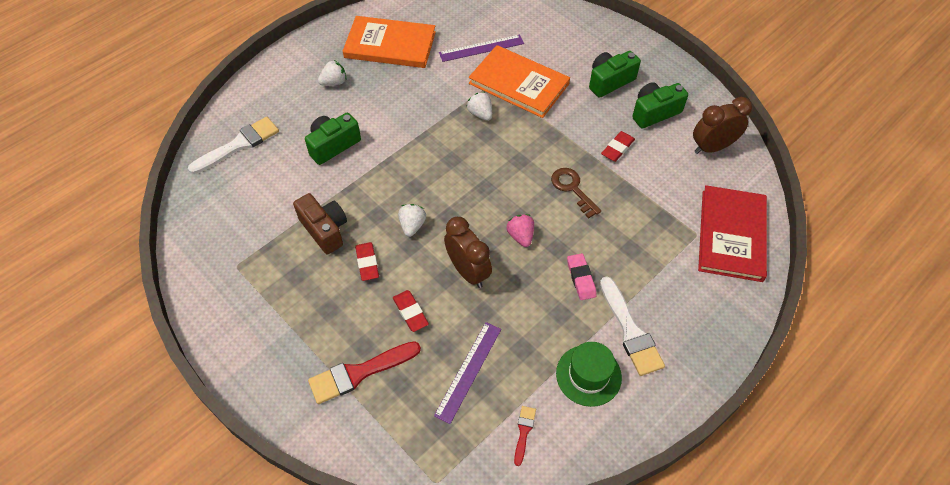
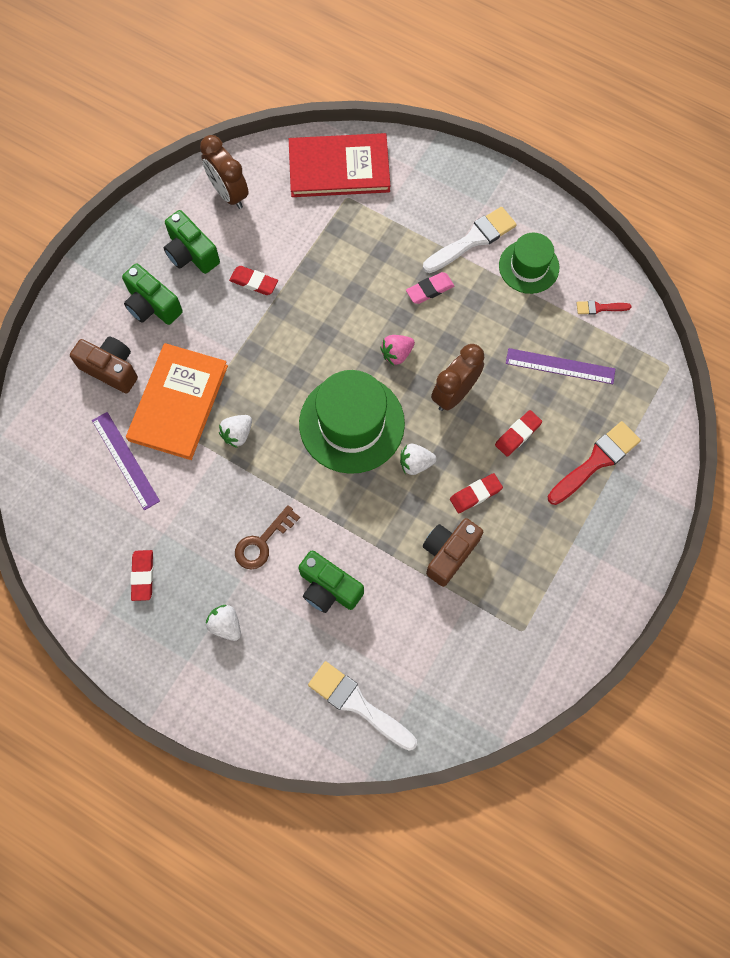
camera: 105 degrees left, 15 degrees up
red brush [308,341,421,404] -> red brush turned 90 degrees counterclockwise [548,421,641,505]
orange book [343,16,436,68] -> red eraser [130,550,153,601]
brown key [551,168,601,218] -> brown key moved to [235,505,300,570]
none -> brown camera [70,337,138,393]
none -> green hat [299,370,405,474]

